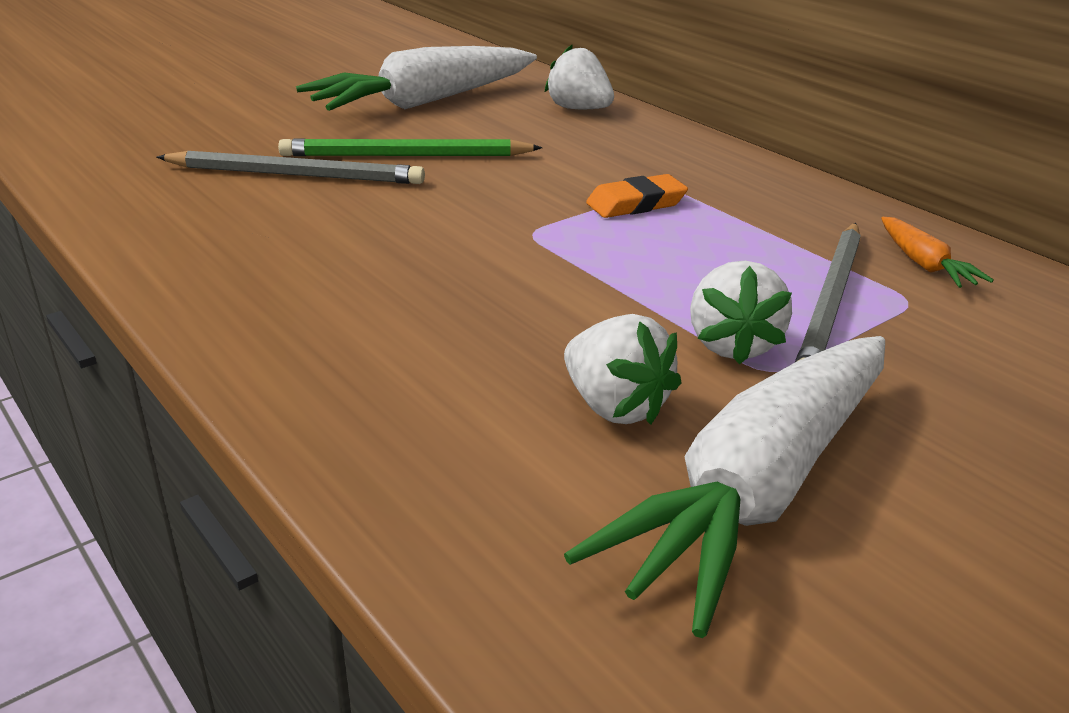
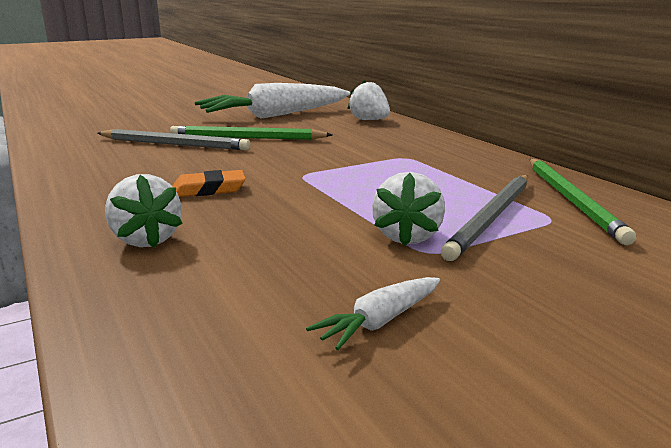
camera: 10 degrees right, 10 degrees down
white strawberry [564,314,682,425] -> white strawberry moved to [105,174,183,248]
white carrot [564,336,885,638] -> white carrot [306,277,440,350], size x0.42
orange eraser [586,174,688,218] -> orange eraser moved to [172,170,246,197]
orange carrot [881,217,994,288] -> green pencil [530,159,636,245]

